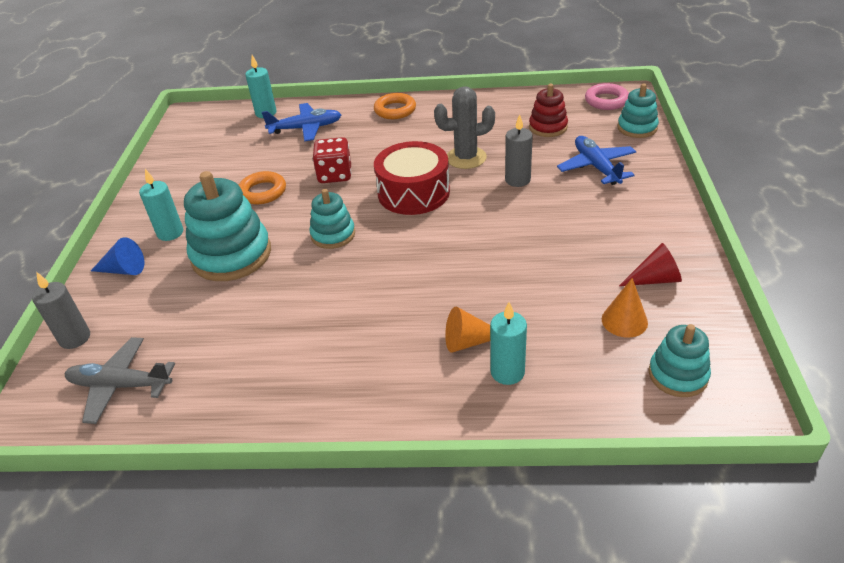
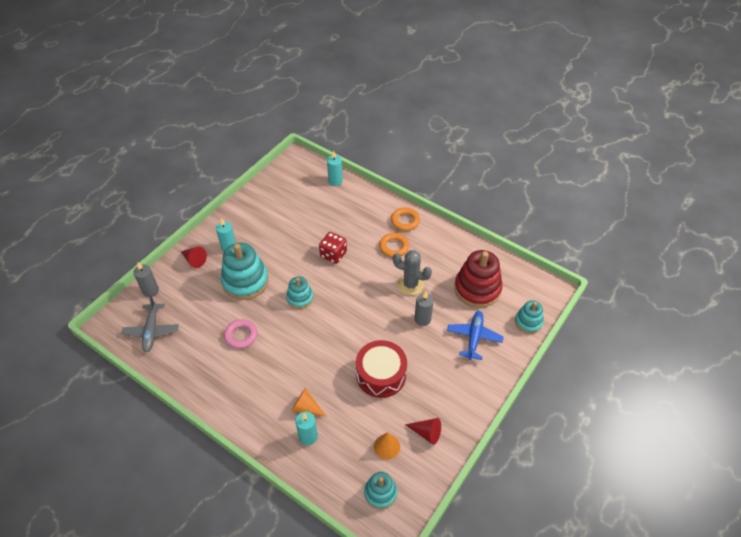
camera: 30 degrees right, 10 degrees up
grey plane [65,337,175,424] -> grey plane turned 135 degrees counterclockwise [122,296,179,352]
blue cone [91,237,144,275] -> red cone [181,247,207,268]
orange ring [239,171,286,204] -> orange ring moved to [379,233,409,257]
blue plane [262,103,341,141] -> none
red drum [374,141,450,215] -> red drum moved to [356,340,407,398]
red stacking toy [529,84,568,137] -> red stacking toy [454,250,502,308], size x1.76
pink ring [585,83,629,110] -> pink ring moved to [224,319,257,349]

